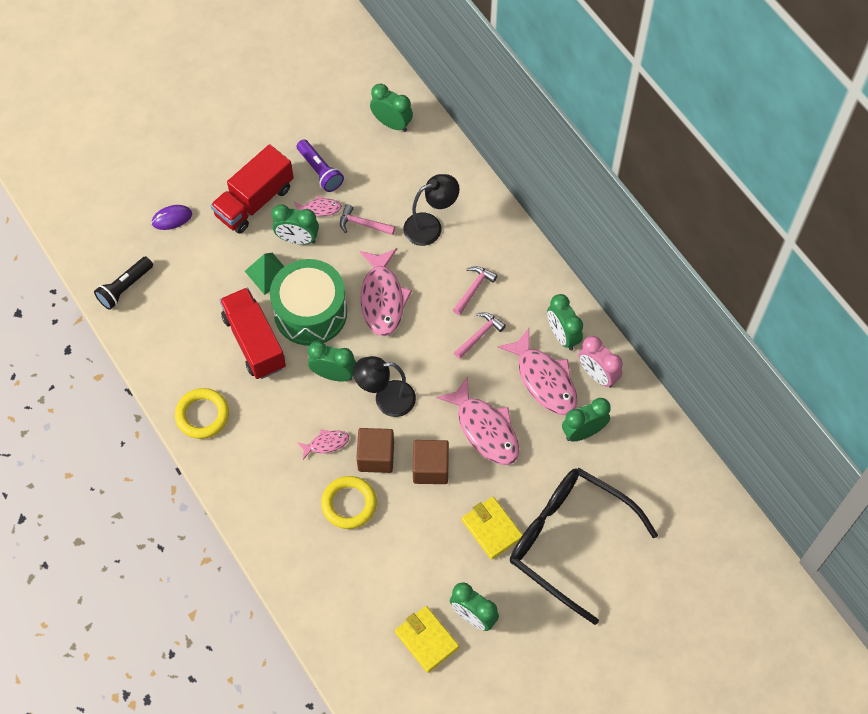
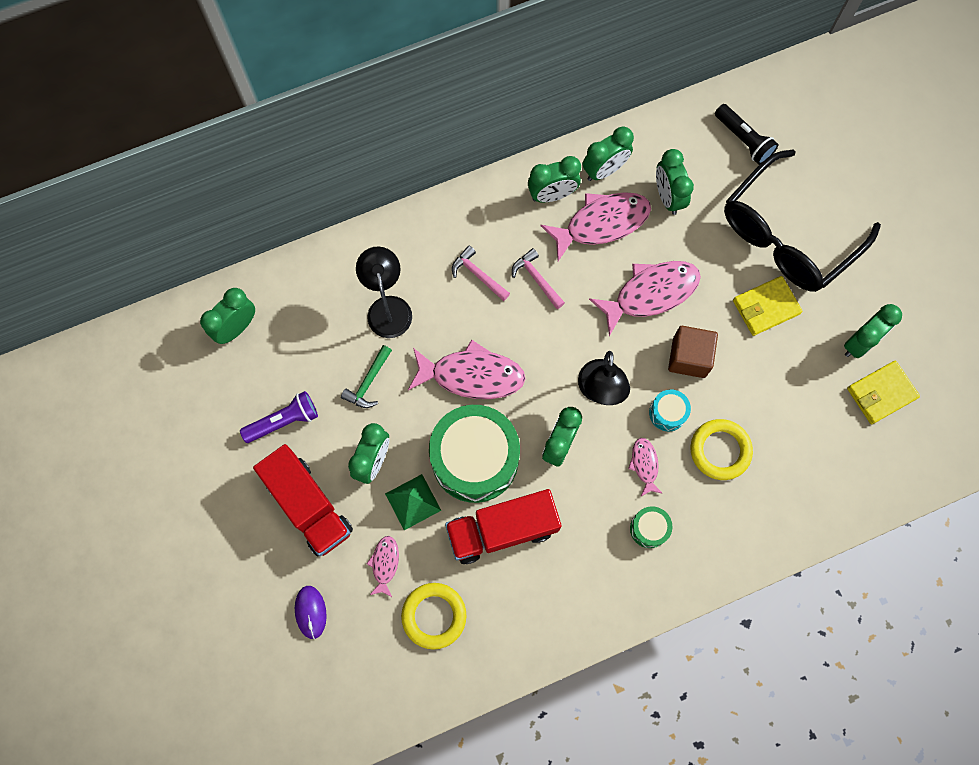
camera: 80 degrees left, 10 degrees up
black flashlight [94,256,153,310] -> black flashlight moved to [715,104,778,165]
yellow ring [175,388,229,439] -> yellow ring moved to [401,583,466,650]
pink fish [294,195,342,217] -> pink fish moved to [367,536,399,598]
pink hammer [340,204,395,235] -> green hammer [341,345,392,408]
brown cube [356,428,394,473] -> turquoise drum [649,389,691,432]
pink clock [578,336,623,388] -> green clock [583,127,634,181]
none -> green drum [630,506,672,548]

